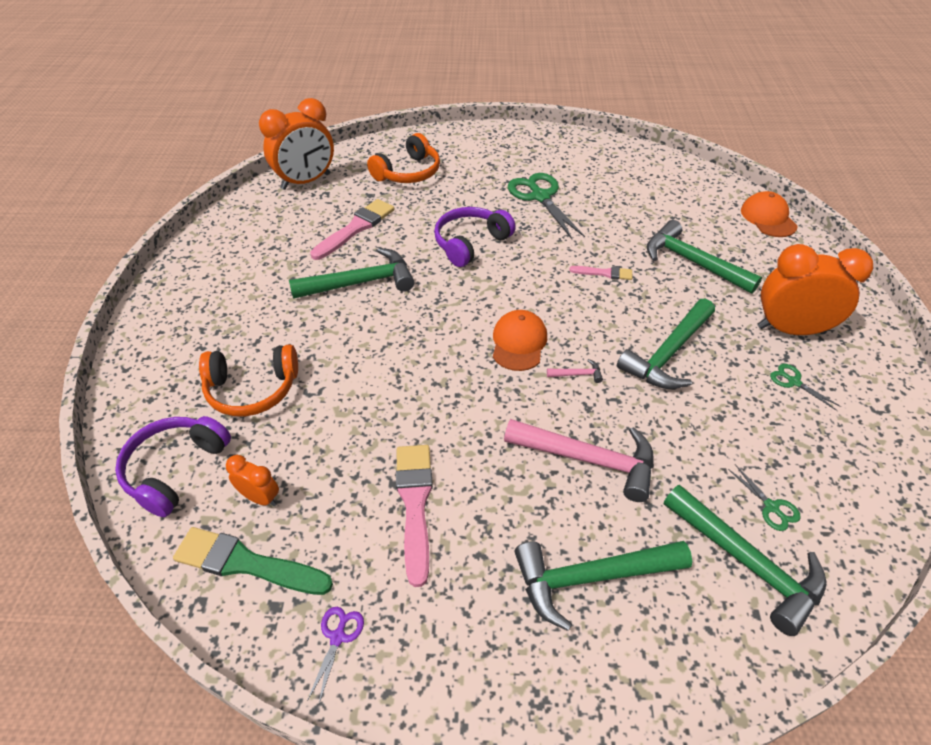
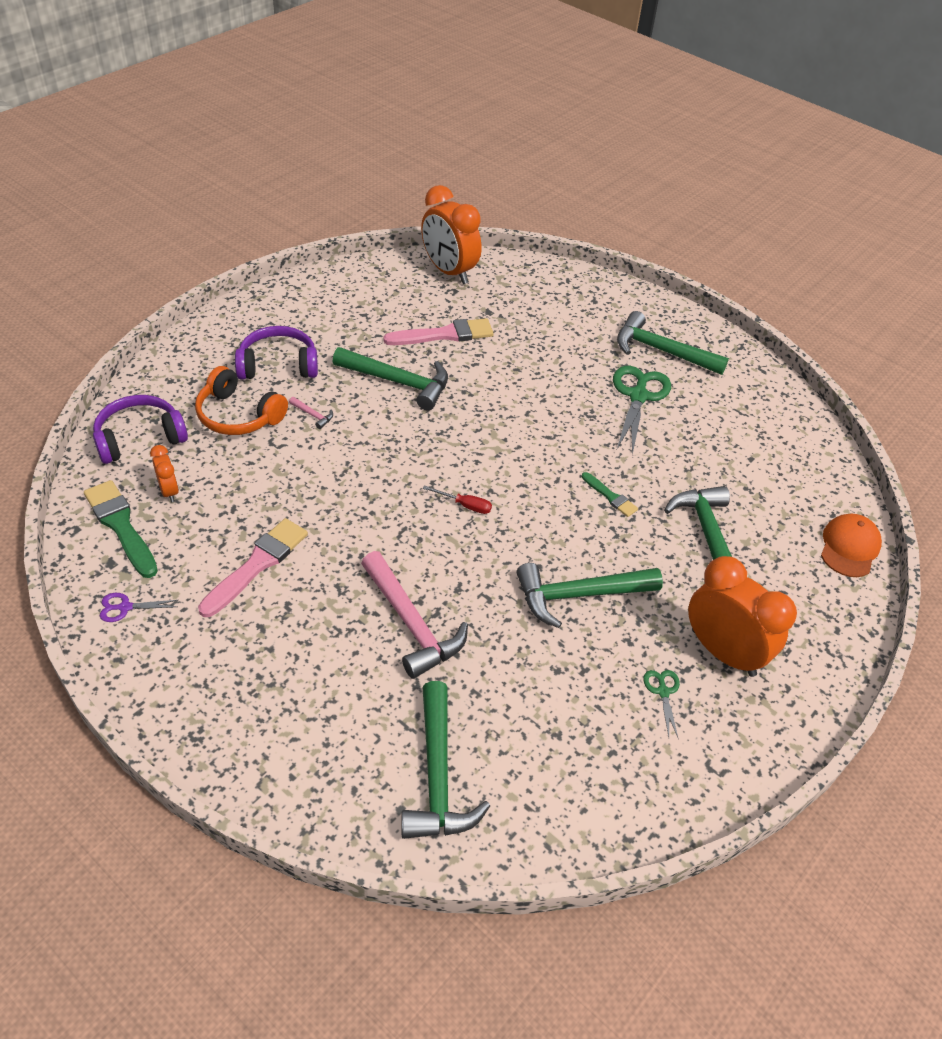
camera: 35 degrees right, 0 degrees up
orange clock [259,98,334,190] -> orange clock turned 45 degrees clockwise [421,185,482,284]
purple scissors [307,607,364,703] -> purple scissors turned 150 degrees counterclockwise [100,593,178,622]
orange headphones [367,133,440,183] -> none
purple headphones [434,207,516,267] -> purple headphones moved to [235,326,318,379]
orange cap [493,310,547,371] -> red screwdriver [423,485,492,514]
green hammer [515,541,692,631] -> green hammer moved to [617,311,729,375]
pink hammer [547,359,603,383] -> pink hammer moved to [289,397,333,429]
pink brush [569,266,632,280] -> green brush [582,472,638,517]
green scissors [728,464,801,531] -> none

